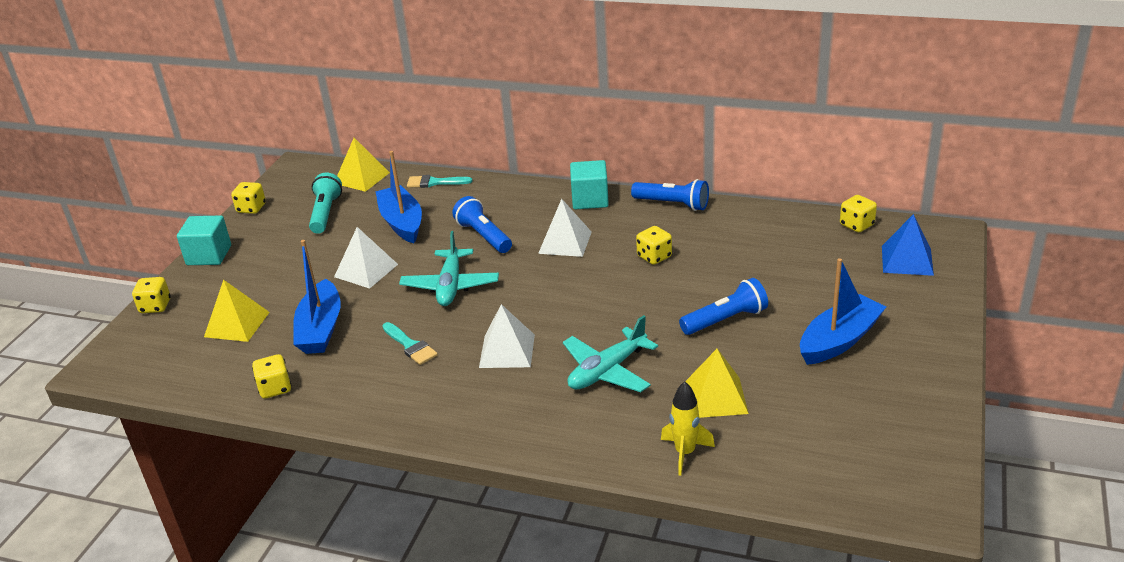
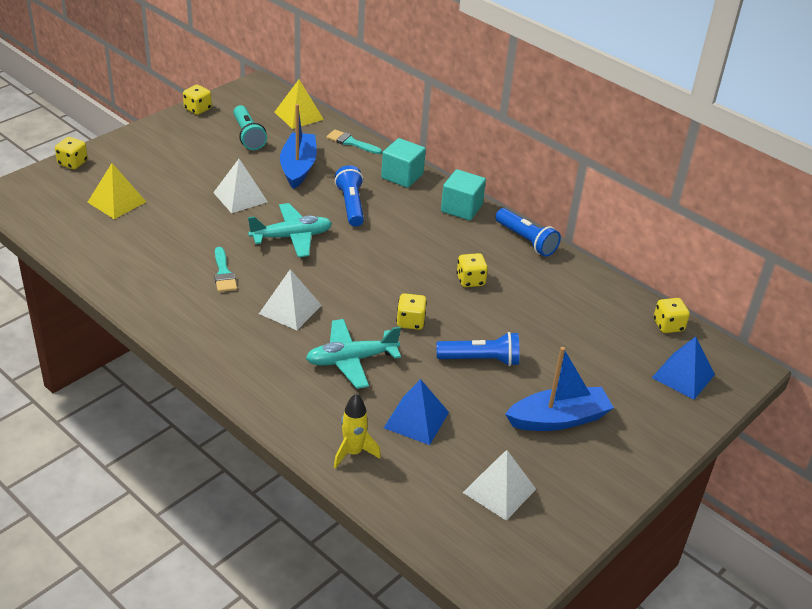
camera: 20 degrees right, 5 degrees up
turquoise cube [177,215,231,265] -> turquoise cube moved to [381,138,426,188]
yellow dice [252,354,291,399] -> yellow dice moved to [396,293,427,330]
blue boat [293,240,341,354] -> none
turquoise flashlight [309,173,342,234] -> turquoise flashlight turned 135 degrees clockwise [233,105,267,150]
turquoise plane [399,231,499,306] -> turquoise plane turned 135 degrees counterclockwise [248,203,332,257]
white pyramid [538,199,592,257] -> white pyramid moved to [463,450,536,521]
yellow pyramid [685,349,749,418] -> blue pyramid [384,379,449,445]

